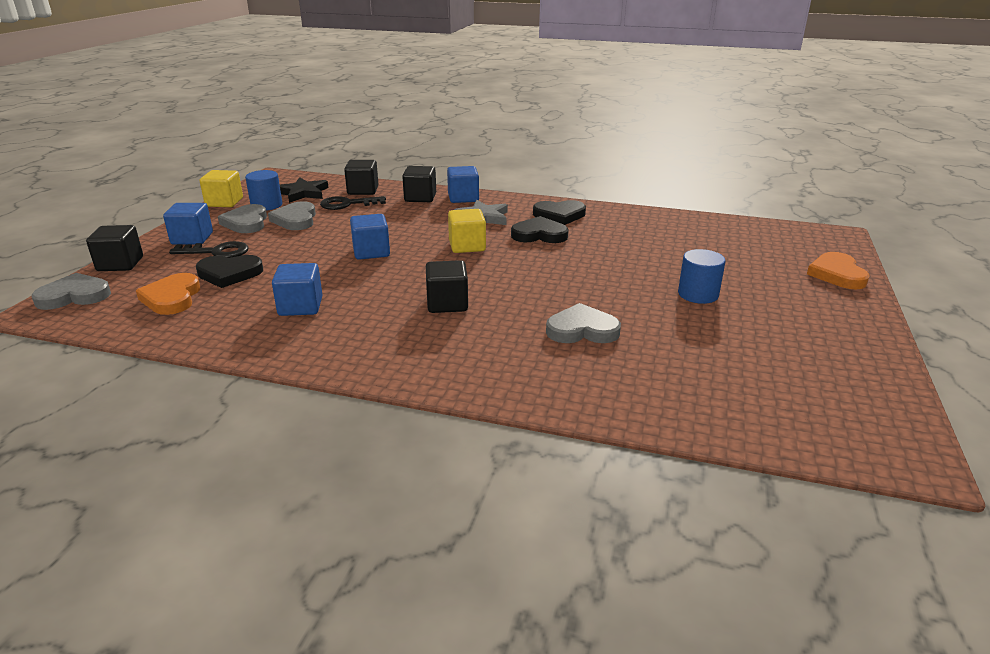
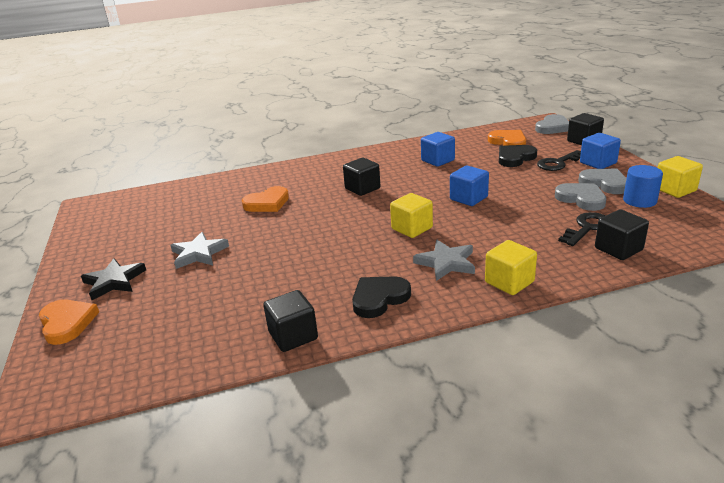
camera: 150 degrees right, 0 degrees up
black star [280,177,328,203] -> black star moved to [81,258,146,300]
black cube [402,166,436,202] -> black cube moved to [263,290,318,352]
blue cube [447,166,479,203] -> yellow cube [485,240,537,295]
black heart [511,216,569,243] -> none
grey heart [546,303,621,343] -> orange heart [242,186,289,212]
blue cylinder [678,249,726,304] -> grey star [170,232,229,269]

